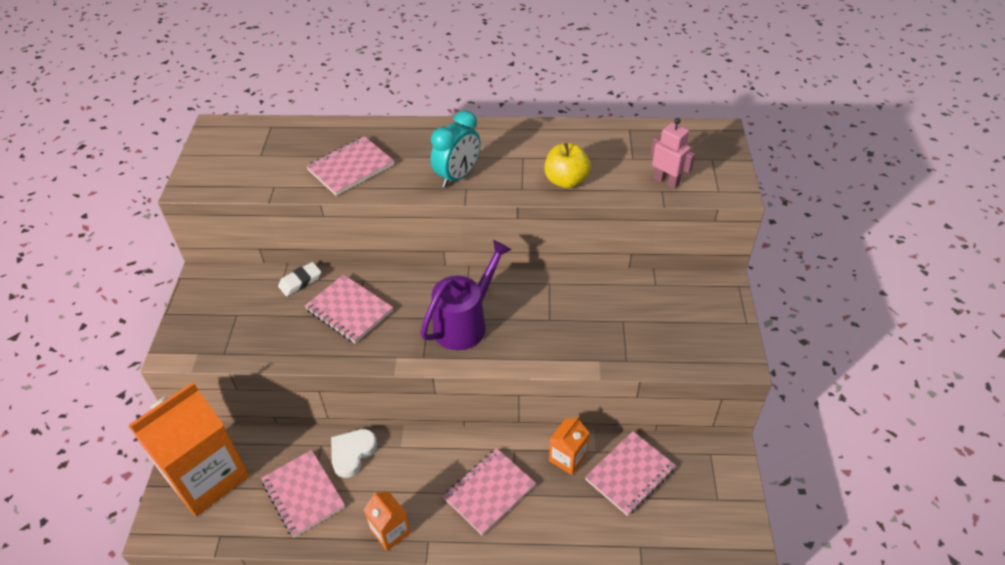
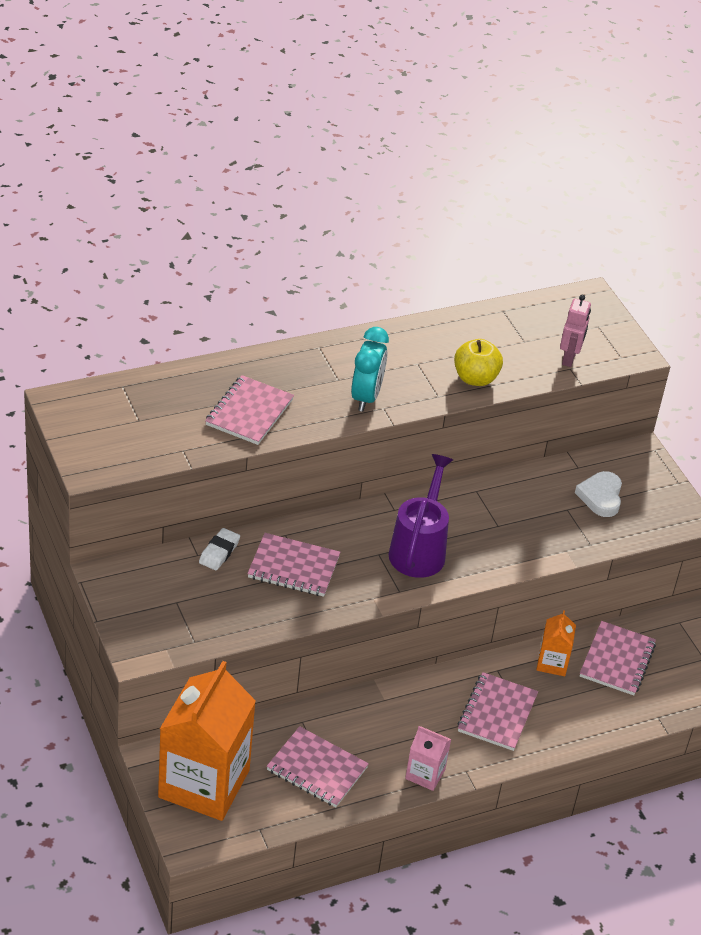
camera: 30 degrees left, 5 degrees down
white heart [331,429,377,478] -> white heart moved to [575,471,622,517]
orange carton [364,491,411,551] -> pink carton [405,726,451,791]
pink robot [651,118,695,189] -> pink robot turned 90 degrees clockwise [560,295,591,367]

